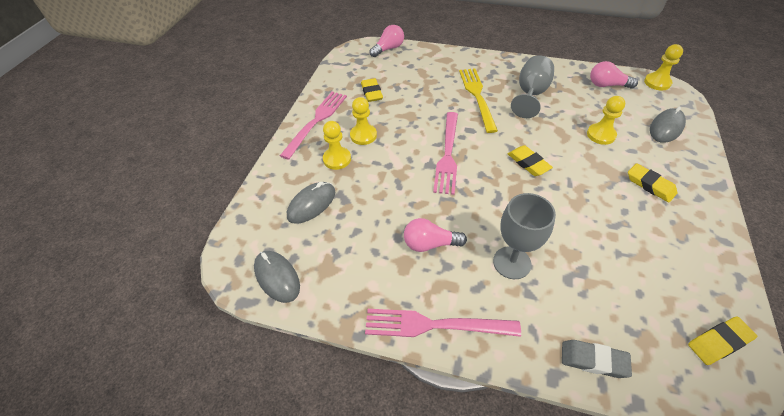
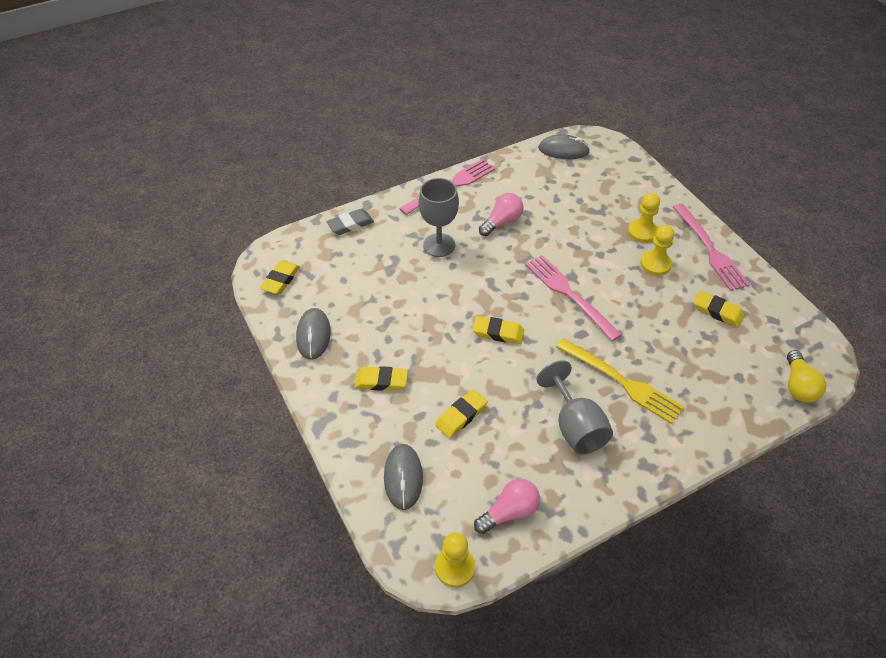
camera: 135 degrees right, 0 degrees up
grey mouse [287,182,335,224] -> grey mouse moved to [296,308,331,360]
pink light bulb [369,25,404,57] -> yellow light bulb [787,350,826,403]
yellow pawn [587,96,625,145] -> yellow eraser [435,389,488,438]

